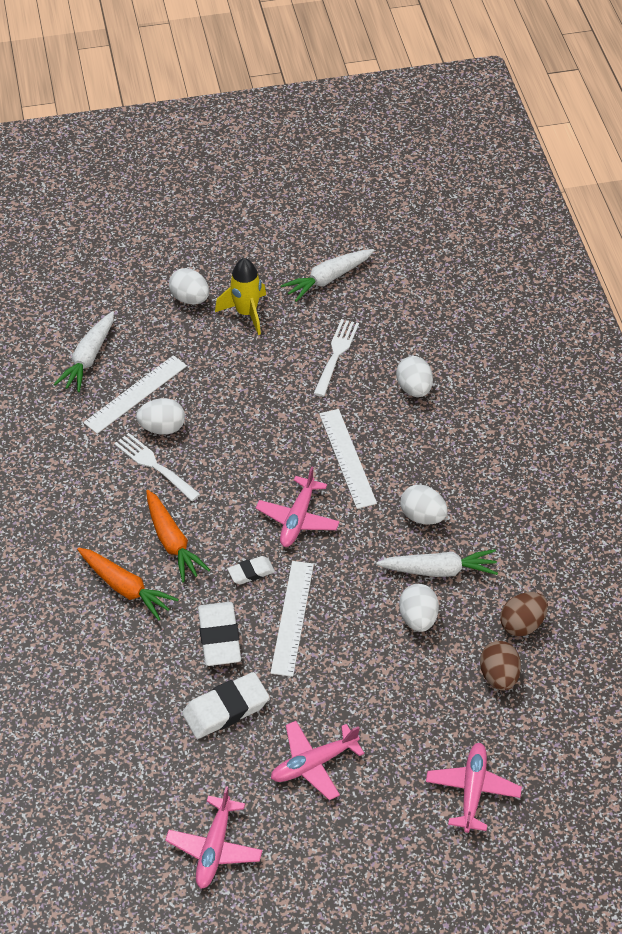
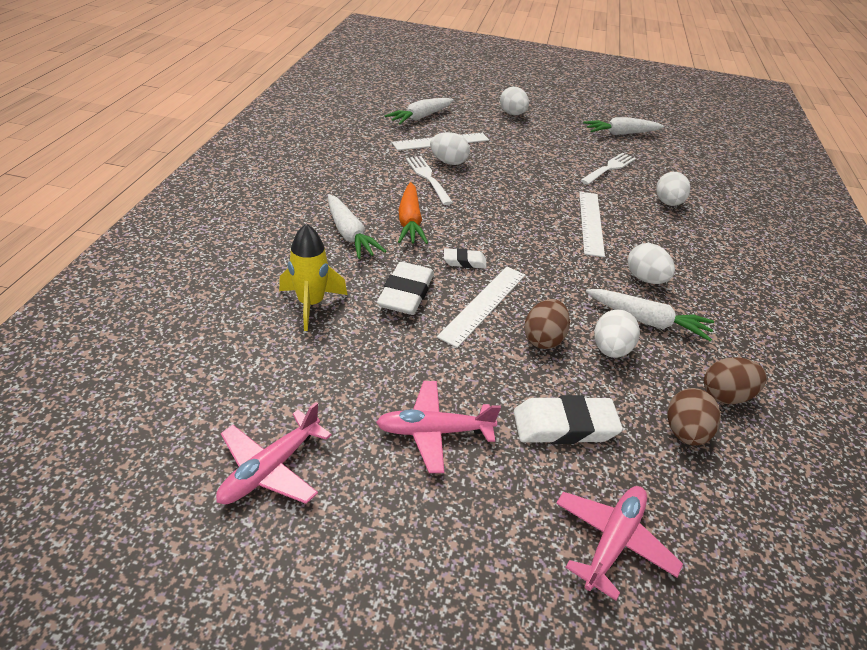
camera: 20 degrees right, 10 degrees down
orange carrot [77,548,179,621] -> white carrot [328,194,386,259]
white eraser [182,672,269,739] -> white eraser moved to [514,395,623,444]
yellow rocket [215,258,266,335] -> yellow rocket moved to [279,223,347,331]
pink plane [256,466,340,547] -> none
none -> brown egg [524,299,570,349]

